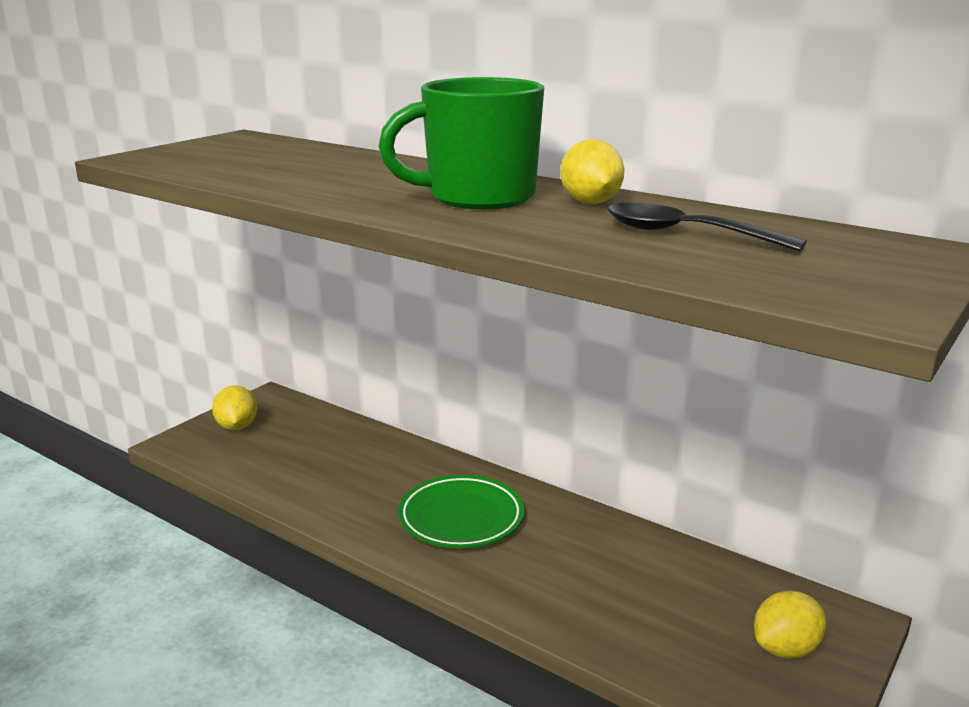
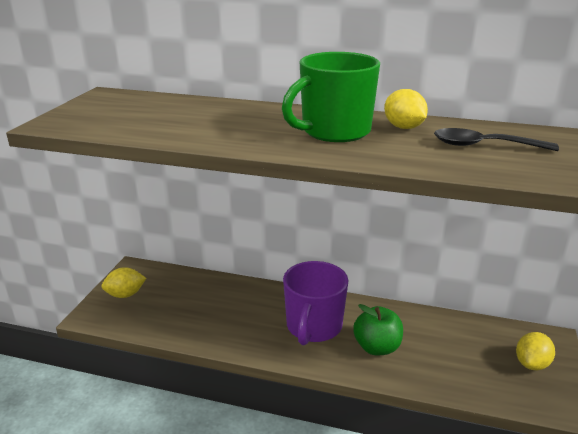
camera: 20 degrees left, 5 degrees up
yellow lemon [212,386,257,430] -> yellow lemon turned 75 degrees counterclockwise [101,267,146,298]
green plate [398,475,524,548] -> purple mug [283,261,349,345]
none -> green apple [353,304,403,355]

